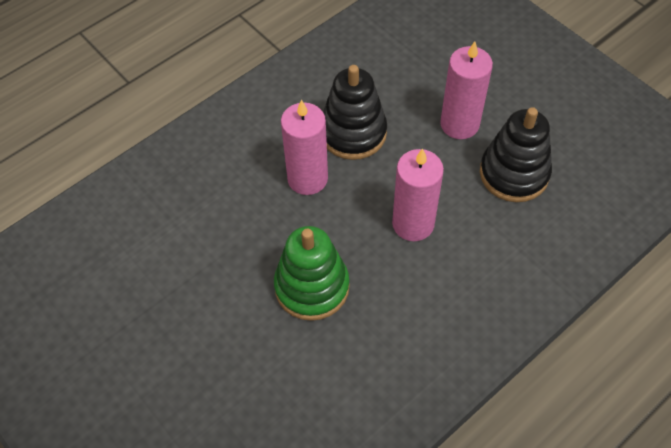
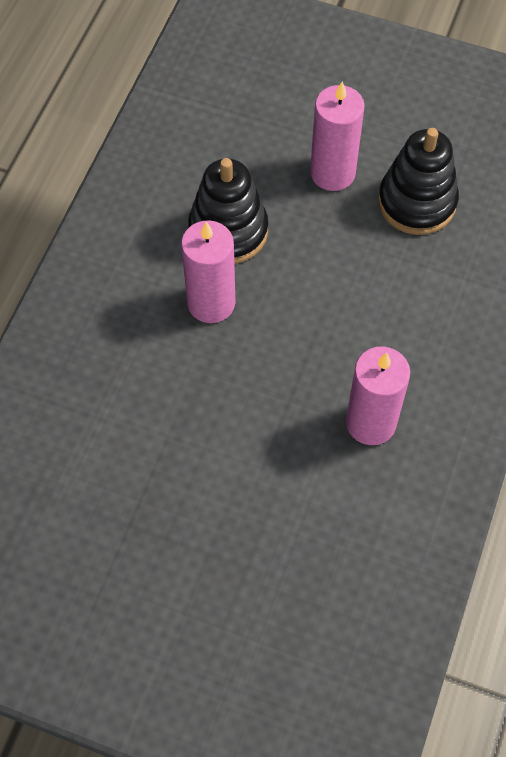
camera: 30 degrees left, 5 degrees up
green stacking toy [274,226,350,321] -> none
pink candle [392,148,444,241] -> pink candle moved to [346,346,410,445]

